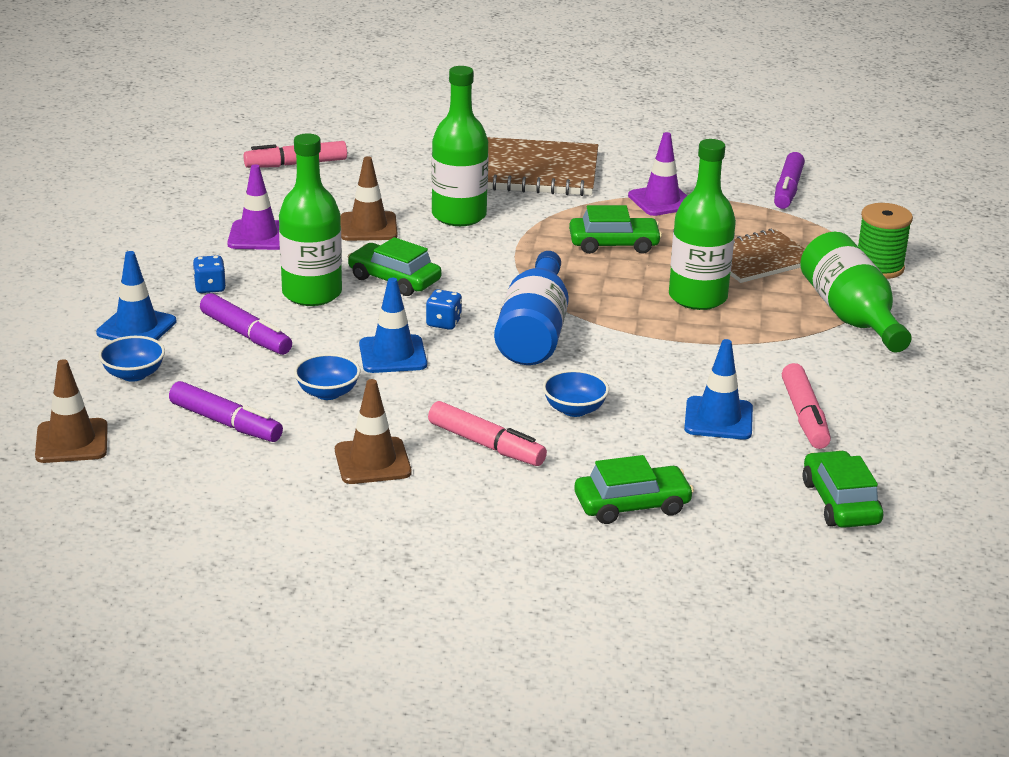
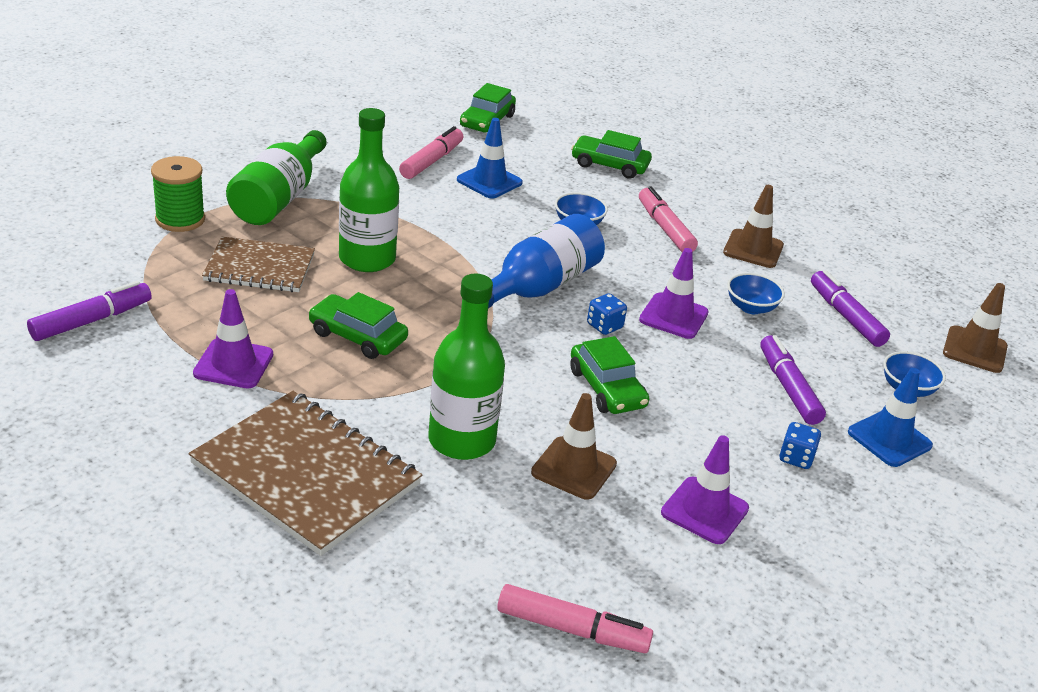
camera: 150 degrees left, 5 degrees up
green bottle [279,133,342,306] -> none
blue traffic cone [359,278,427,373] -> purple traffic cone [639,248,709,339]

